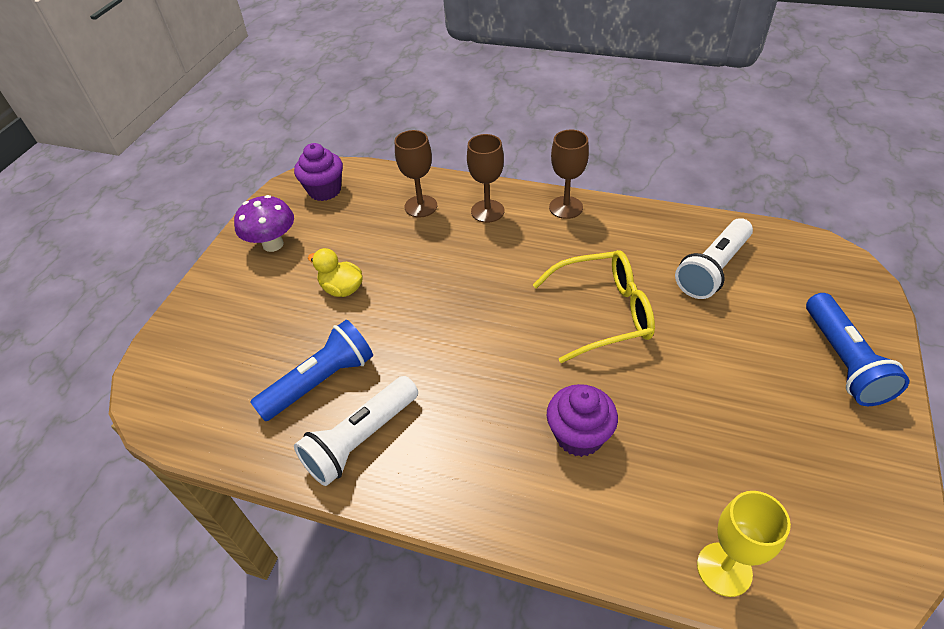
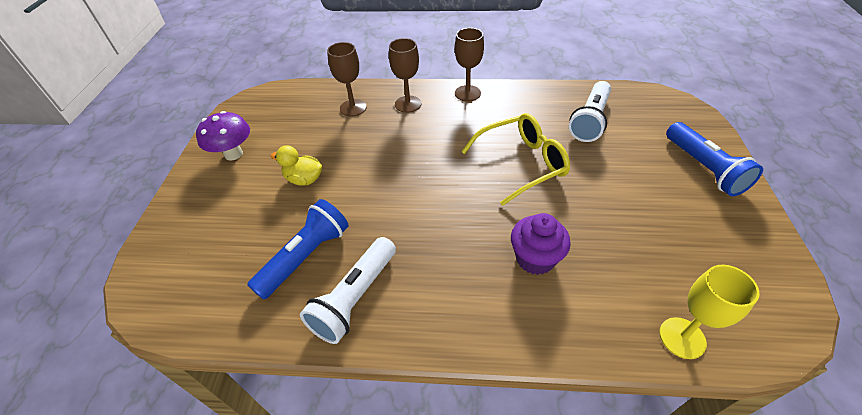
camera: 15 degrees left, 0 degrees up
purple cupcake [294,143,343,201] -> none

